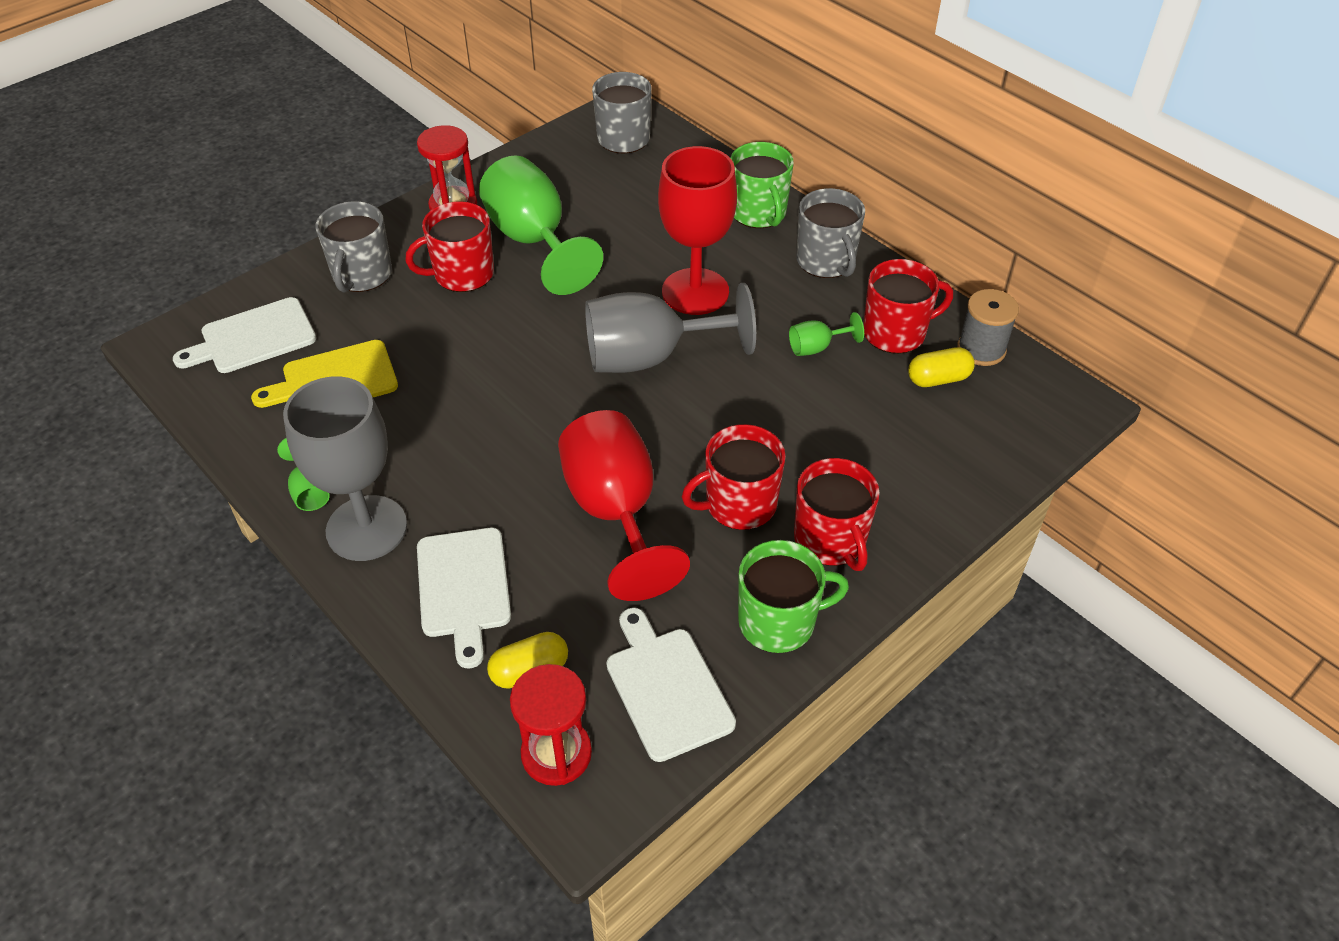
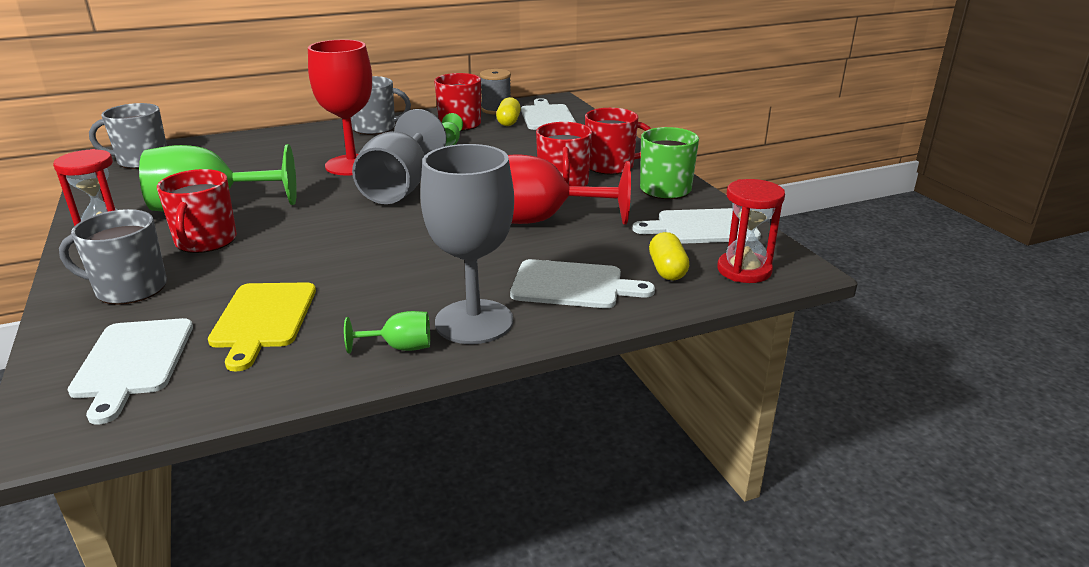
camera: 70 degrees left, 20 degrees down
grey mug [316,201,392,292] -> grey mug turned 150 degrees clockwise [59,209,167,305]
green mug [730,142,794,228] -> none
none -> white cutting board [521,98,576,130]

